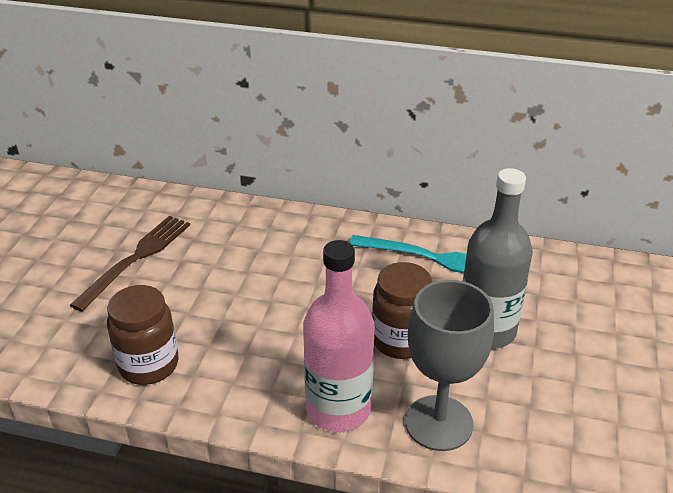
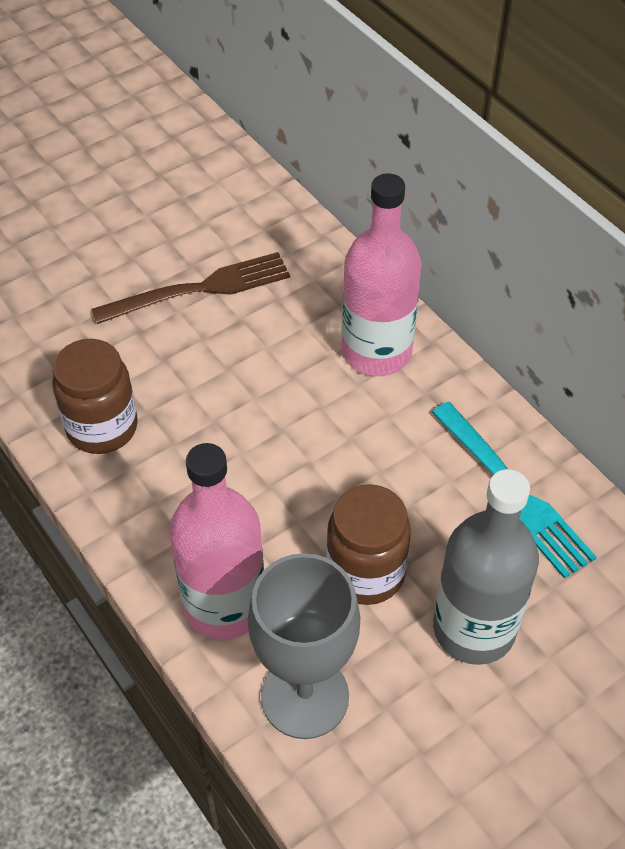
camera: 40 degrees right, 15 degrees up
none -> pink bottle [342,173,422,376]

